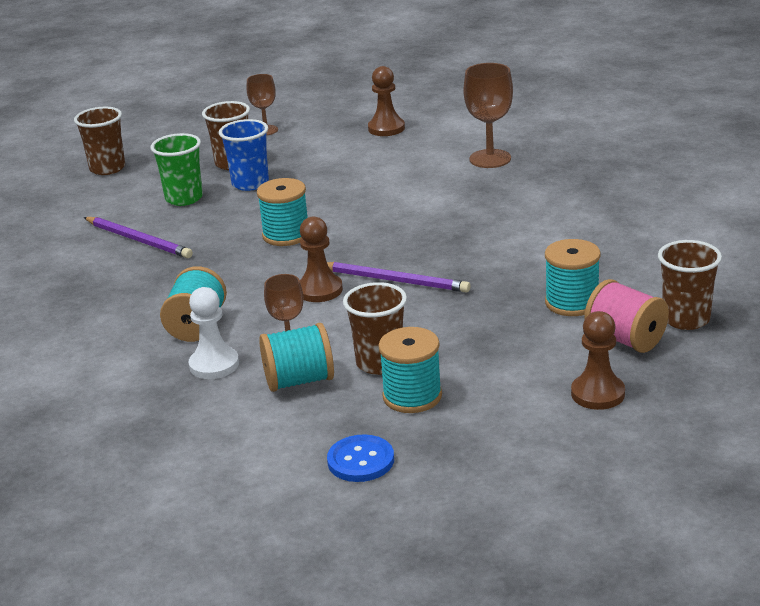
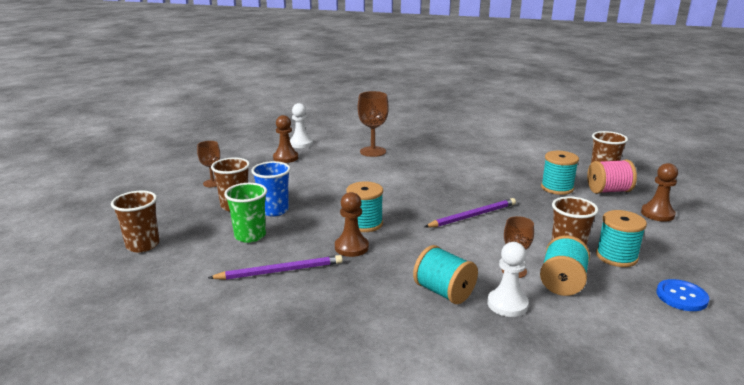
camera: 55 degrees left, 5 degrees down
brown pawn [300,216,343,302] -> brown pawn moved to [335,192,369,257]
none -> white pawn [290,103,313,148]

